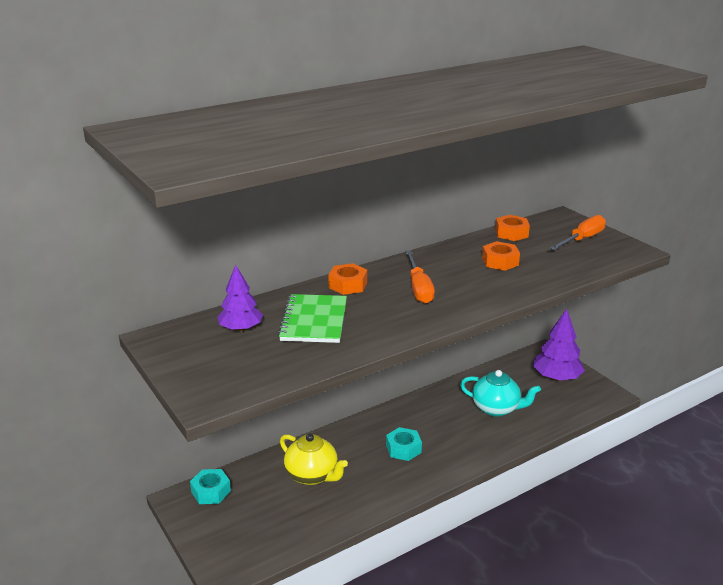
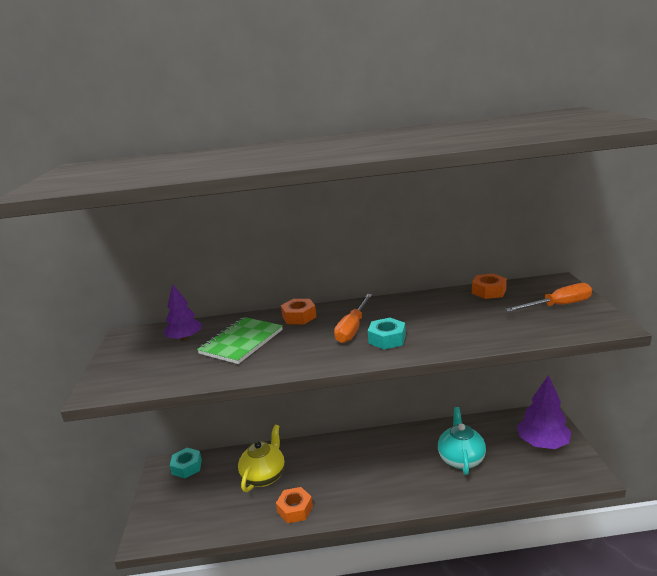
camera: 30 degrees right, 5 degrees down
yellow teapot [280,434,348,485] -> yellow teapot turned 135 degrees counterclockwise [238,425,285,492]
turquoise nut [386,427,422,461] -> turquoise nut moved to [368,318,406,350]
turquoise teapot [460,370,541,416] -> turquoise teapot turned 135 degrees counterclockwise [438,407,486,475]
orange nut [482,241,520,271] -> orange nut moved to [276,487,313,523]

